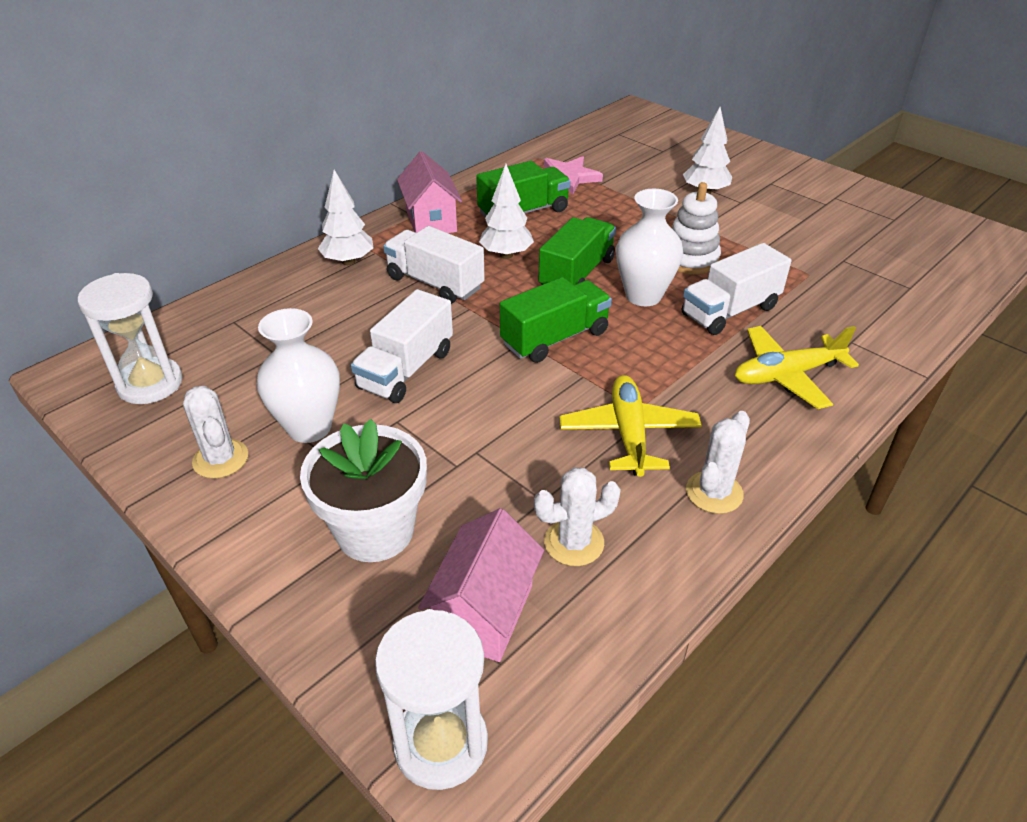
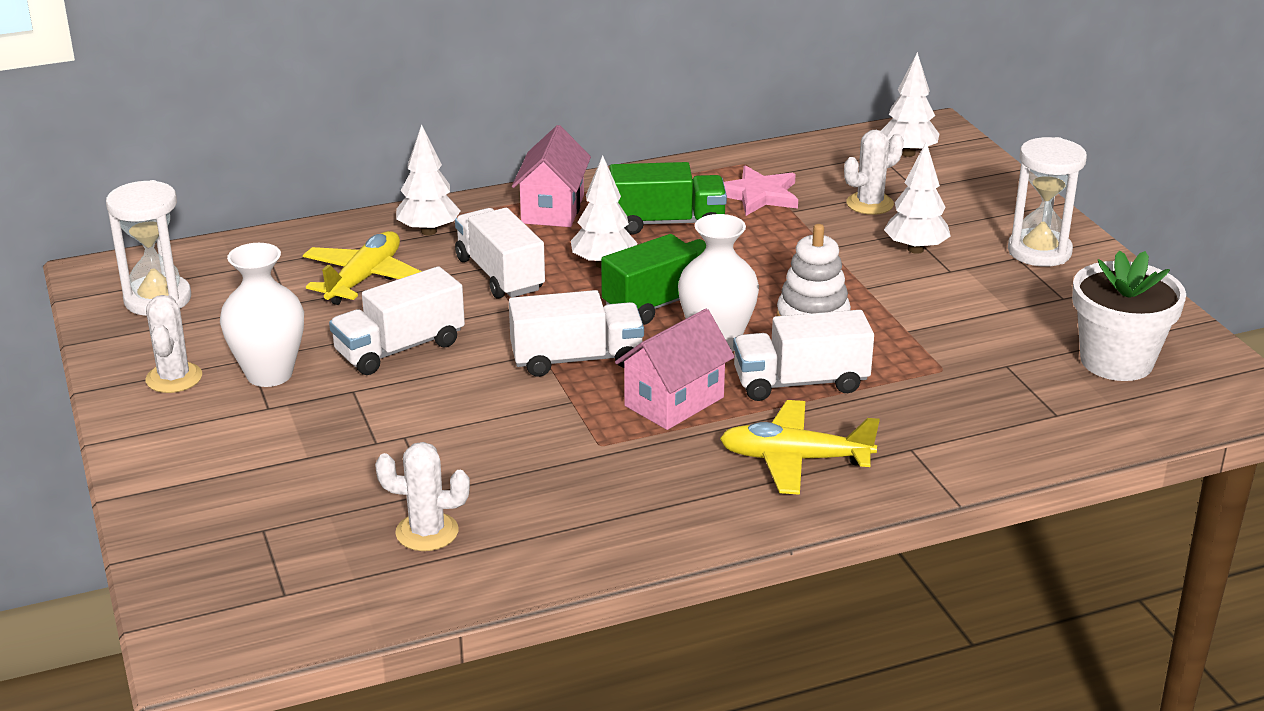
camera: 25 degrees right, 10 degrees down
white flower pot [300,419,427,562] -> white flower pot moved to [1072,251,1186,381]
white hourglass [375,609,488,790] -> white hourglass moved to [1008,137,1087,267]
pink house [418,508,544,662] -> pink house moved to [615,309,735,430]
green truck [500,277,612,363] -> white truck [509,290,644,377]
yellow plane [560,375,702,477] -> yellow plane moved to [303,231,422,305]
white cactus [686,411,750,514] -> white cactus moved to [844,130,904,215]
none -> white tree [881,52,939,157]

